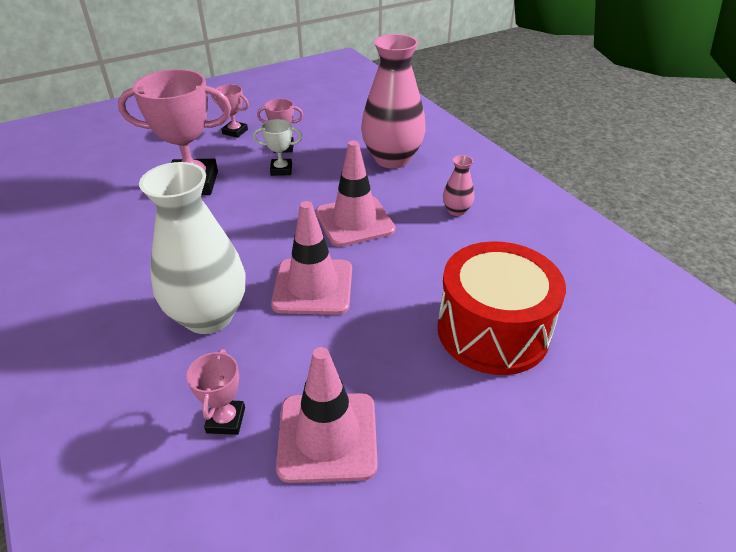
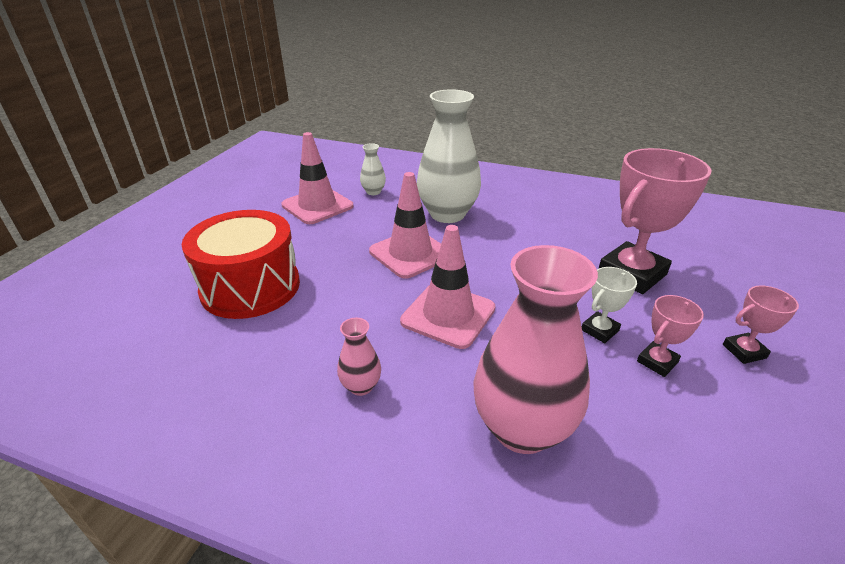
camera: 140 degrees right, 5 degrees down
pink trophy [186,349,245,435] -> white vase [360,143,386,195]

